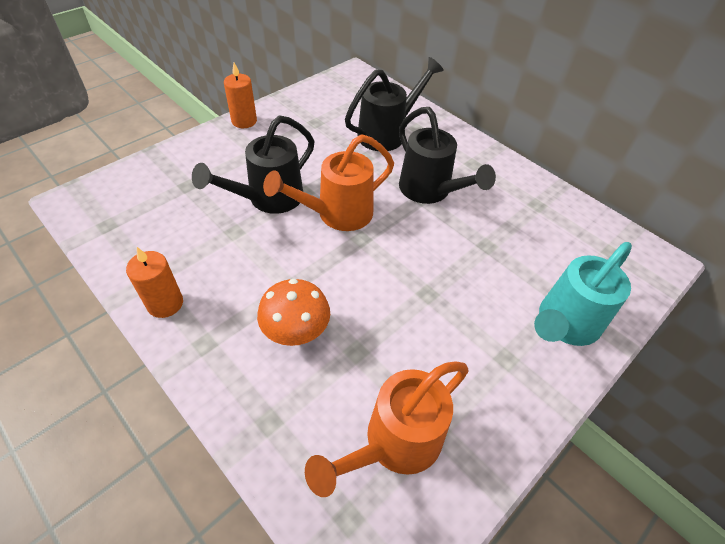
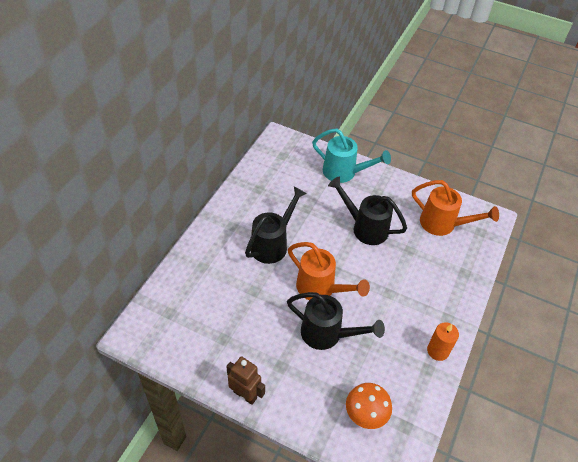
camera: 110 degrees left, 0 degrees up
orange candle [224,63,257,128] -> brown robot [226,356,265,405]
orange mushroom [257,279,330,346] -> orange mushroom moved to [346,383,392,429]
black watering can [345,57,444,151] -> black watering can moved to [328,176,407,245]

